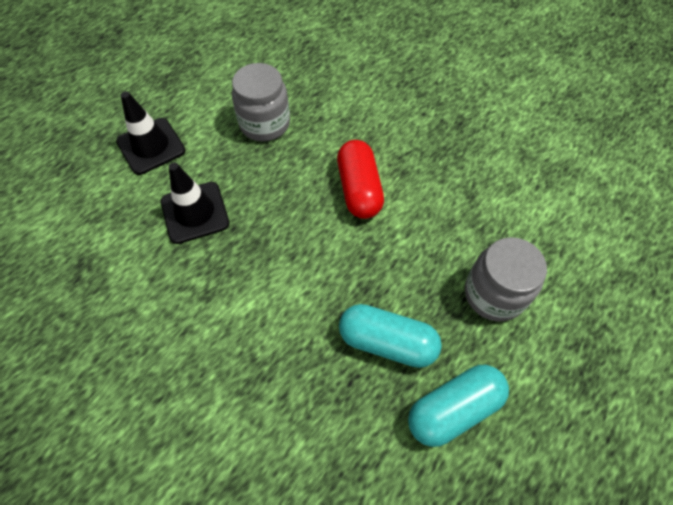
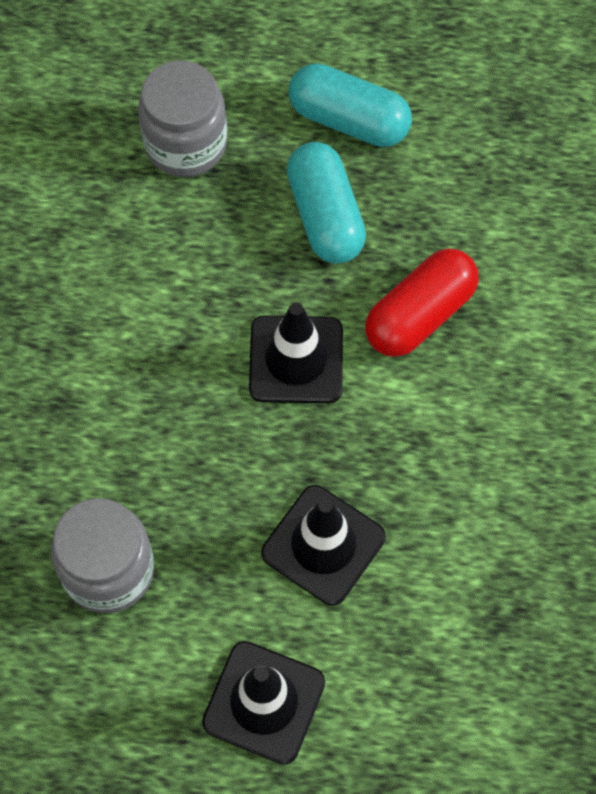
camera: 125 degrees left, 5 degrees up
red capsule [337,140,384,219] -> red capsule moved to [365,248,478,357]
none -> black traffic cone [249,302,343,403]

